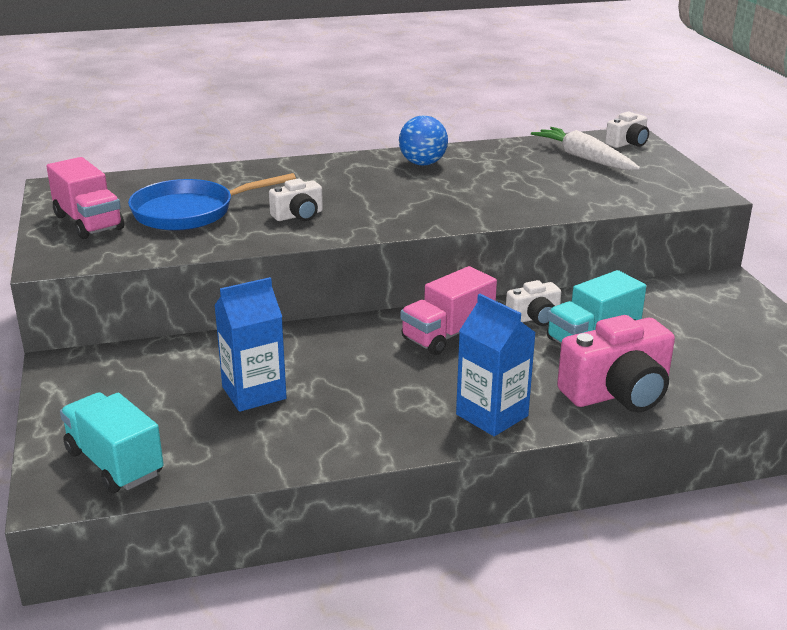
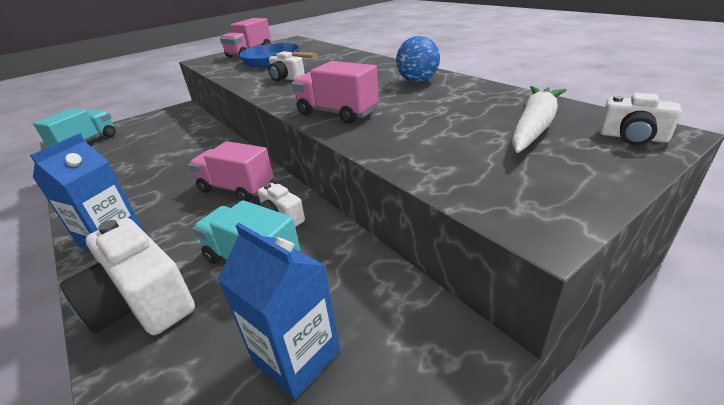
camera: 70 degrees right, 5 degrees up
blue carton [214,277,287,412] -> blue carton moved to [217,223,340,399]
pink camera [557,315,675,412] -> white camera [60,218,195,335]
none -> pink truck [292,61,379,124]

